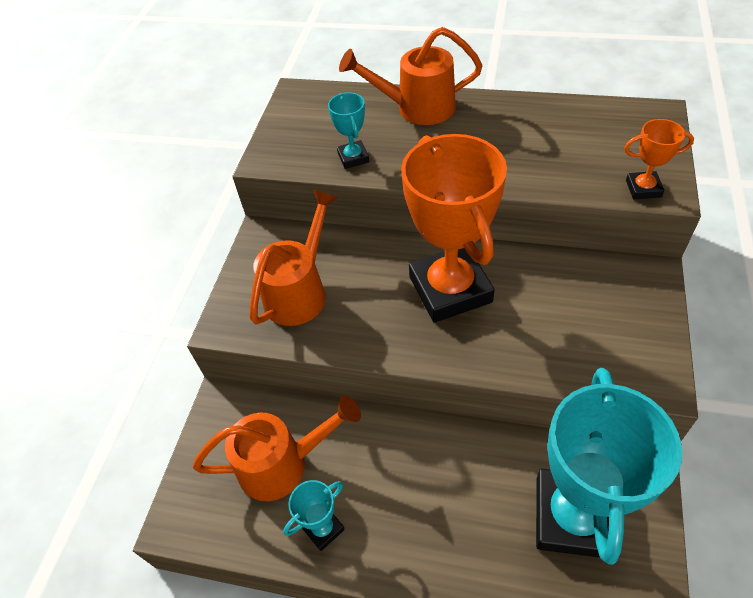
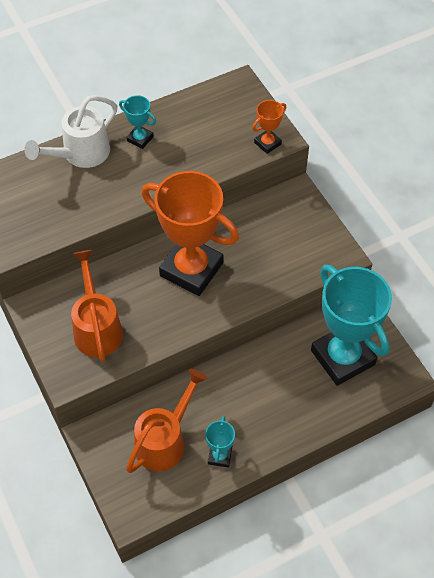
camera: 45 degrees left, 5 degrees up
turquoise trophy [328,92,369,169] -> turquoise trophy moved to [119,95,156,149]
orange watering can [339,27,482,125] -> white watering can [24,95,117,168]

